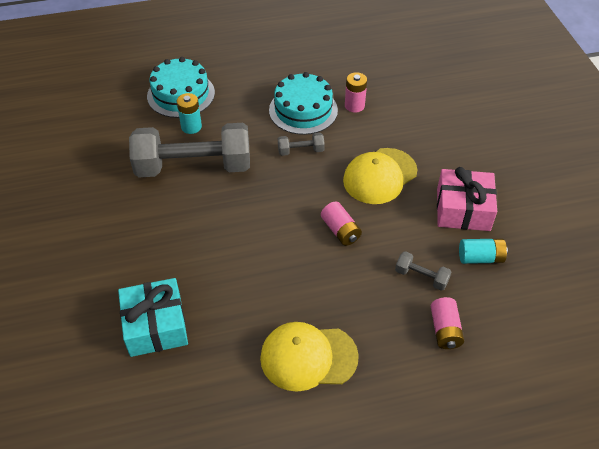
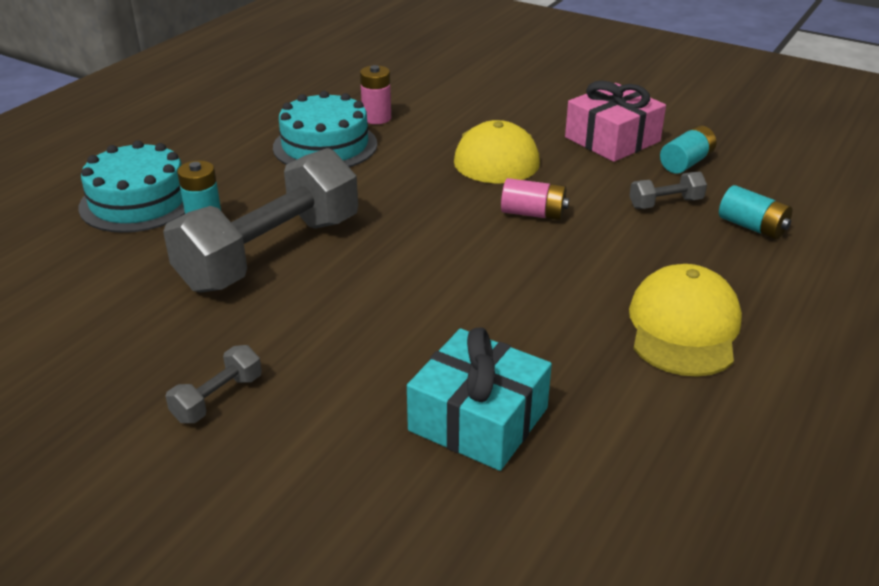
camera: 45 degrees left, 15 degrees down
yellow cap [260,322,359,392] -> yellow cap turned 150 degrees clockwise [629,264,742,377]
grey dumbbell [278,133,325,156] -> grey dumbbell moved to [165,345,262,423]
pink battery [431,297,464,349] -> turquoise battery [719,185,792,239]

